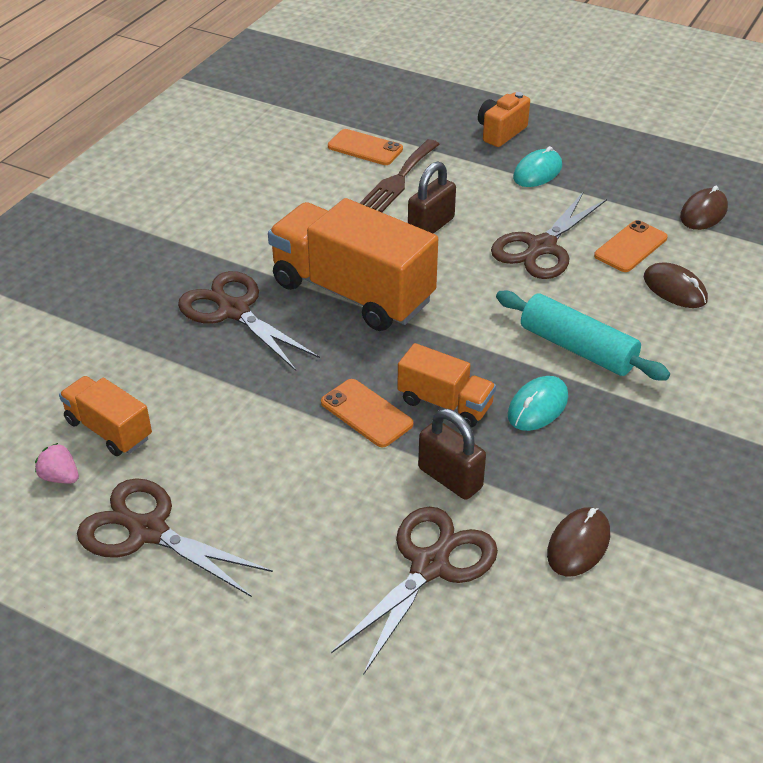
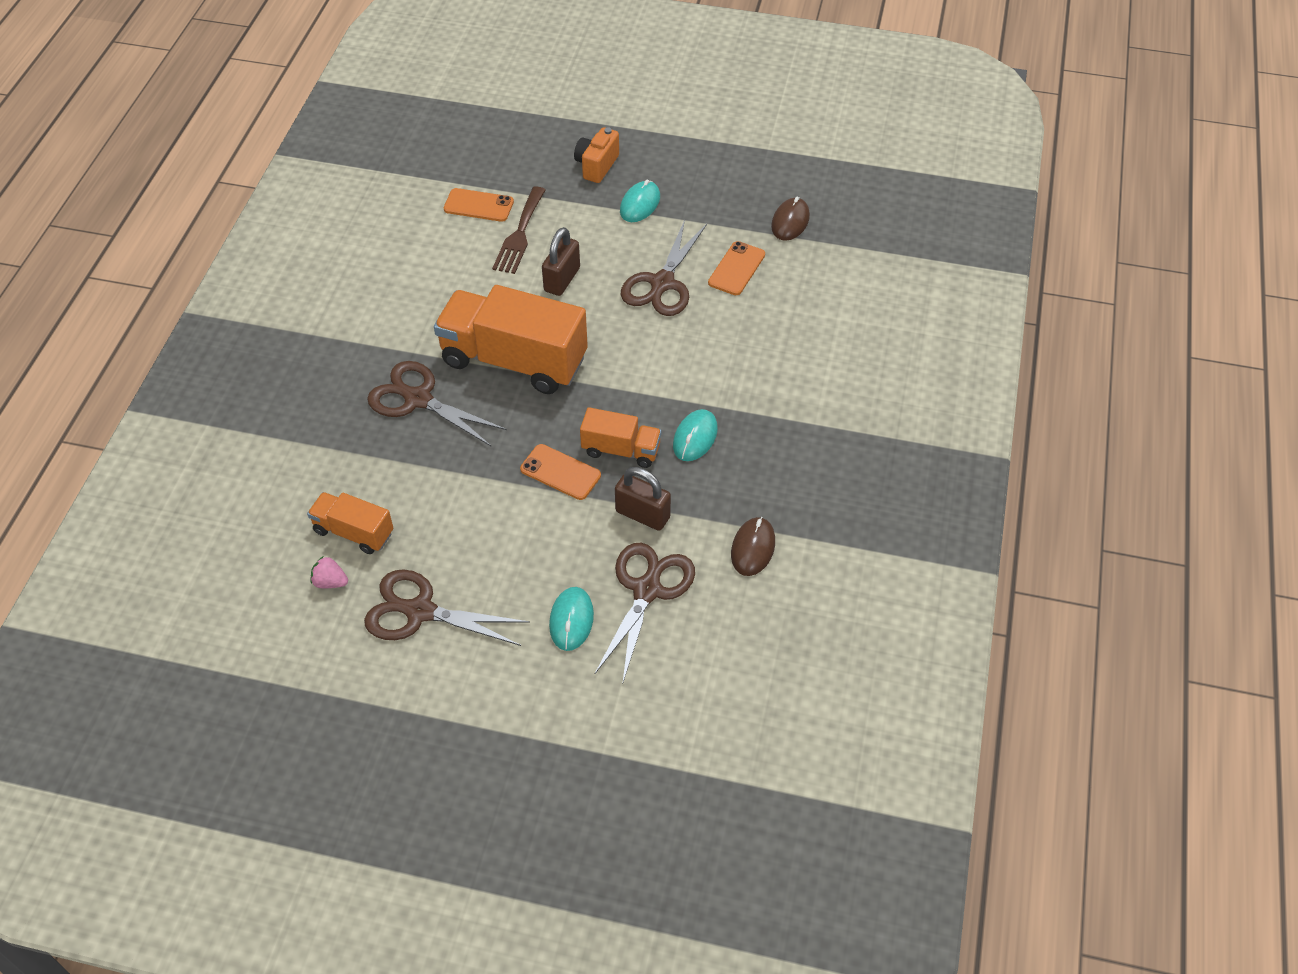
camera: 15 degrees left, 10 degrees up
turquoise rolling pin [496,291,670,380] -> none
brown mouse [644,262,708,308] -> none
none -> turquoise mouse [549,587,594,651]

